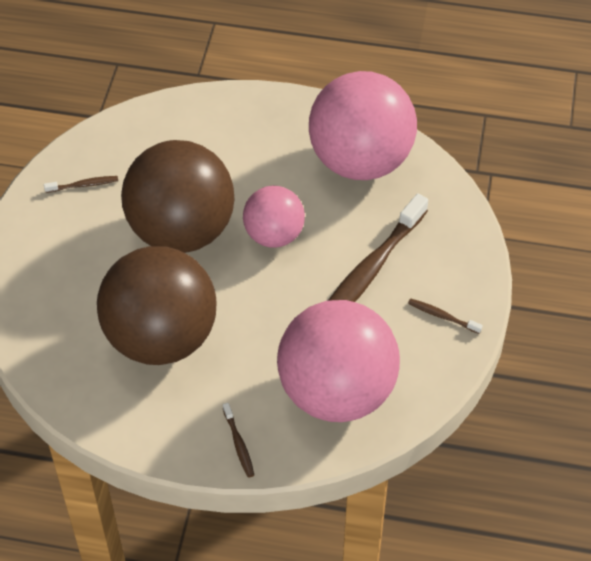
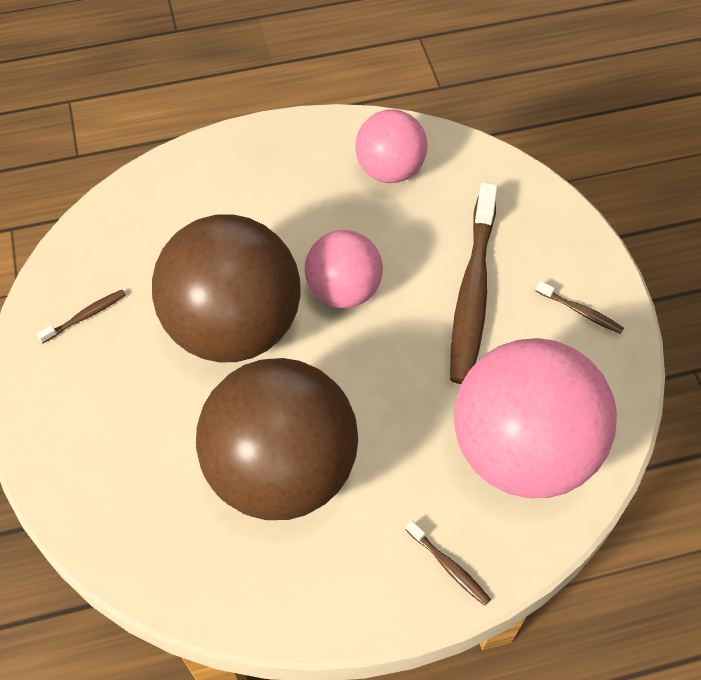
camera: 25 degrees left, 5 degrees up
pink ball [309,71,417,180] -> pink ball [355,110,428,183], size x0.56
brown toothbrush [408,298,483,334] -> brown toothbrush turned 150 degrees counterclockwise [536,281,624,334]

